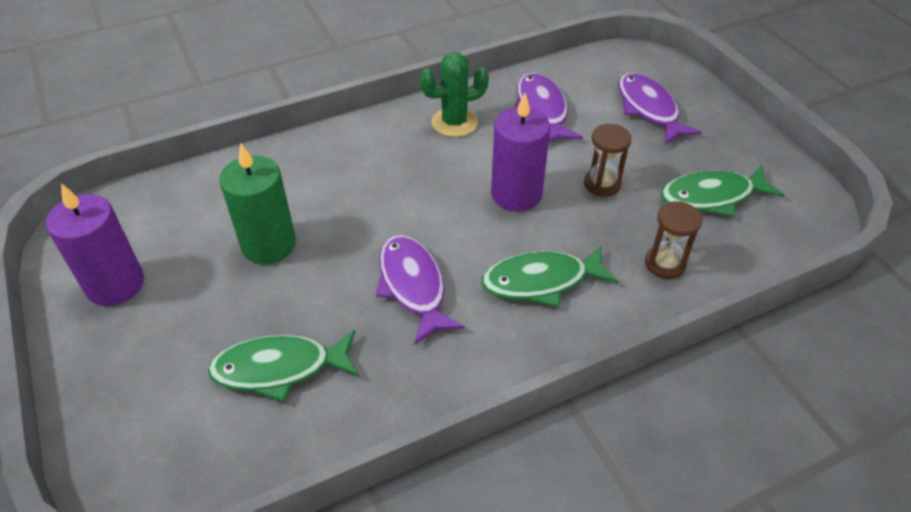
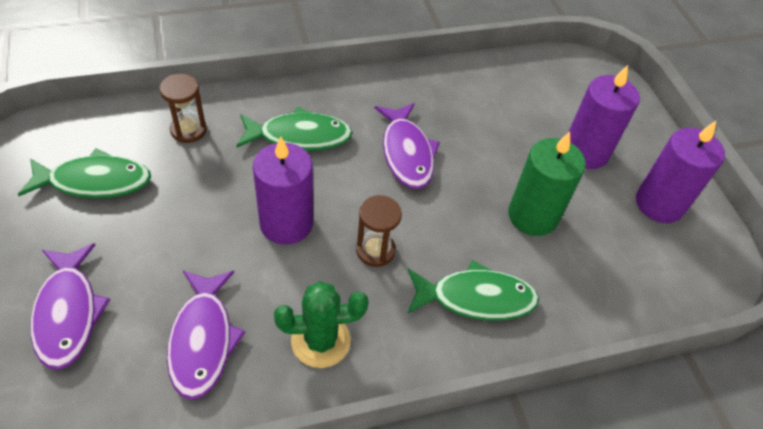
camera: 175 degrees left, 5 degrees up
green fish [208,330,359,402] -> green fish moved to [407,260,539,321]
brown hourglass [584,124,632,197] -> brown hourglass moved to [356,195,402,267]
none -> purple candle [568,65,640,169]

